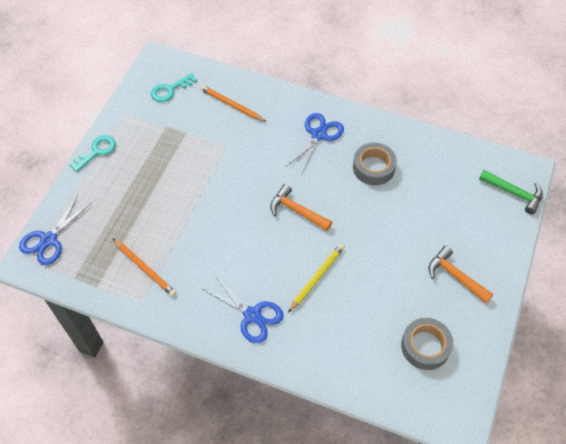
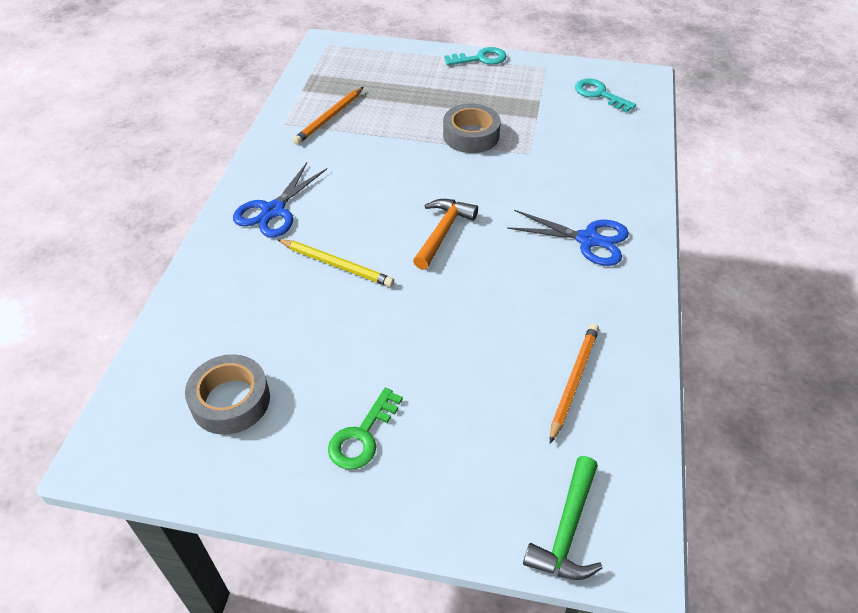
camera: 80 degrees right, 10 degrees down
blue scissors [19,196,91,265] -> none
turquoise key [69,135,116,172] -> turquoise key turned 45 degrees counterclockwise [445,47,506,66]
orange pencil [200,85,267,122] -> orange pencil moved to [550,324,599,443]
grey tape [353,143,397,185] -> grey tape moved to [443,104,501,153]
orange hammer [429,246,493,303] -> green key [328,388,403,470]

